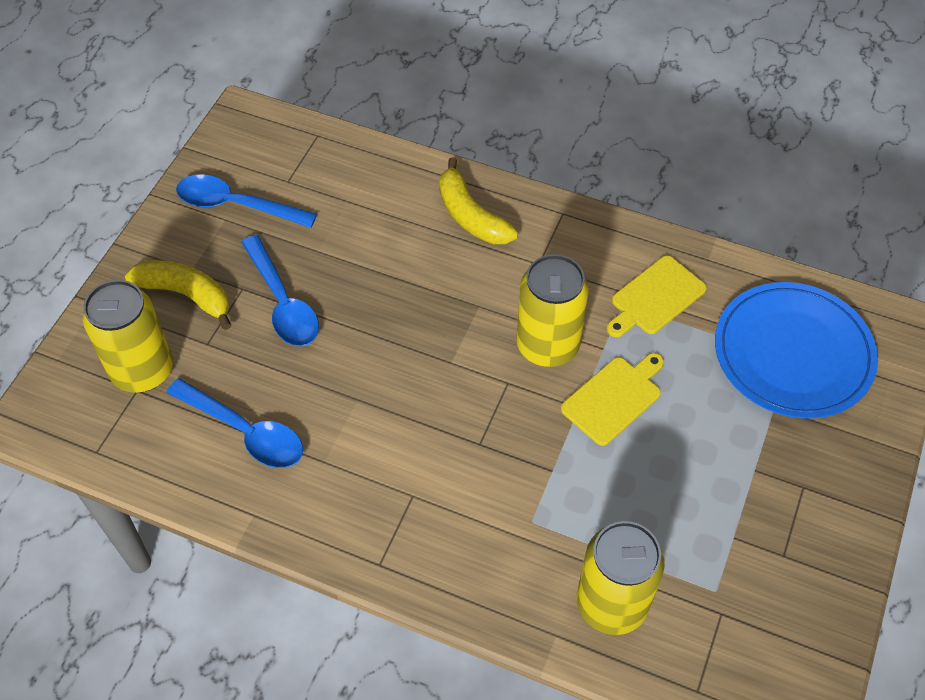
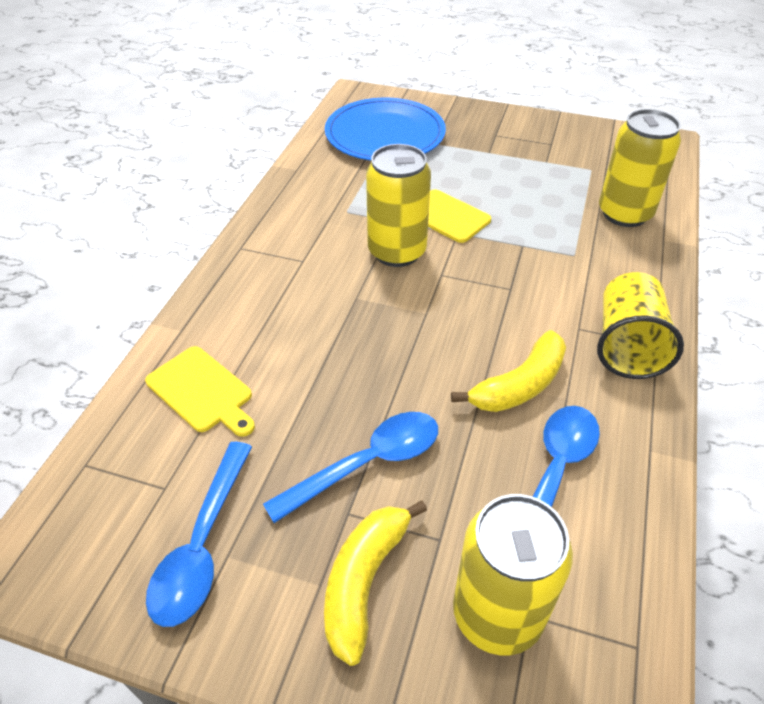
camera: 95 degrees left, 10 degrees down
yellow banana [439,157,518,244] -> yellow banana moved to [451,330,566,412]
yellow cutting board [607,255,707,337] -> yellow cutting board moved to [145,346,255,437]
none -> yellow cup [597,272,684,379]

